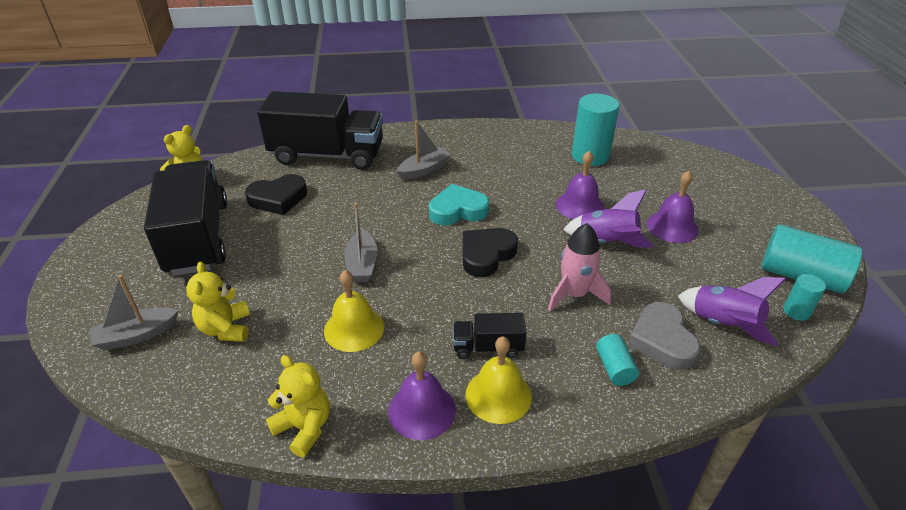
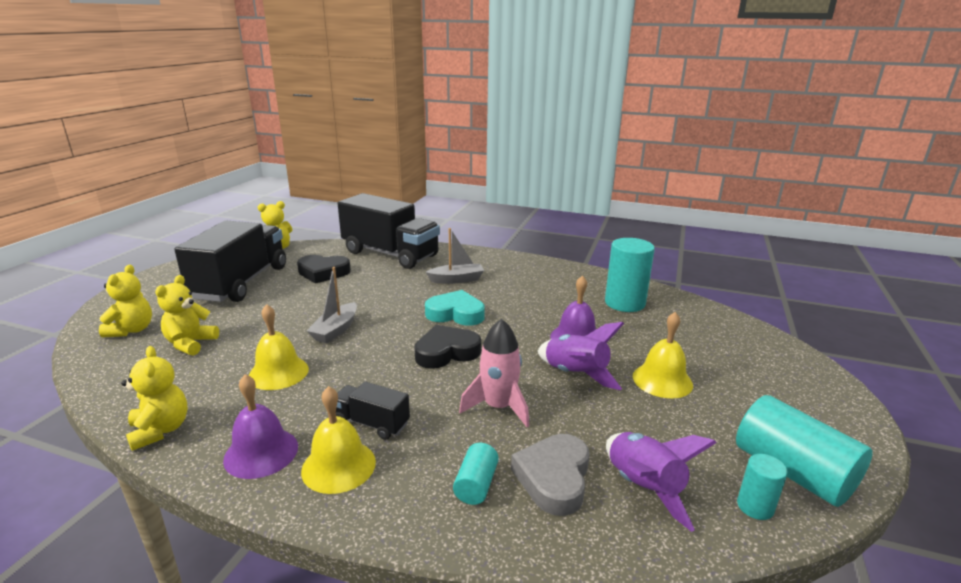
camera: 25 degrees right, 15 degrees down
grey boat [90,275,179,350] -> yellow teddy bear [99,265,152,337]
purple bell [647,171,698,243] -> yellow bell [633,312,693,398]

